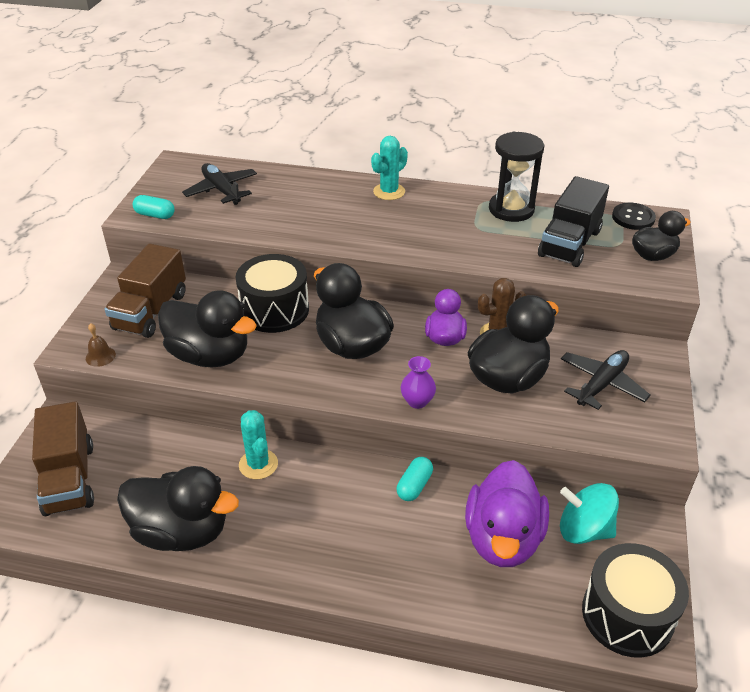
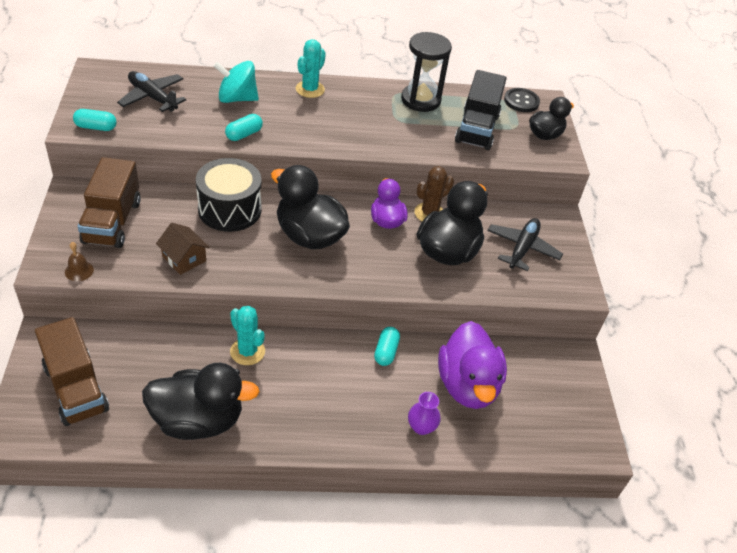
camera: 20 degrees left, 5 degrees up
black duck [158,290,257,367] -> brown house [156,223,210,275]
purple vase [401,356,436,409] -> purple vase moved to [408,392,441,435]
turquoise spinning top [560,483,619,544] -> turquoise spinning top moved to [214,61,259,103]
black drum [582,543,689,658] -> none
none -> turquoise capsule [225,114,263,141]

